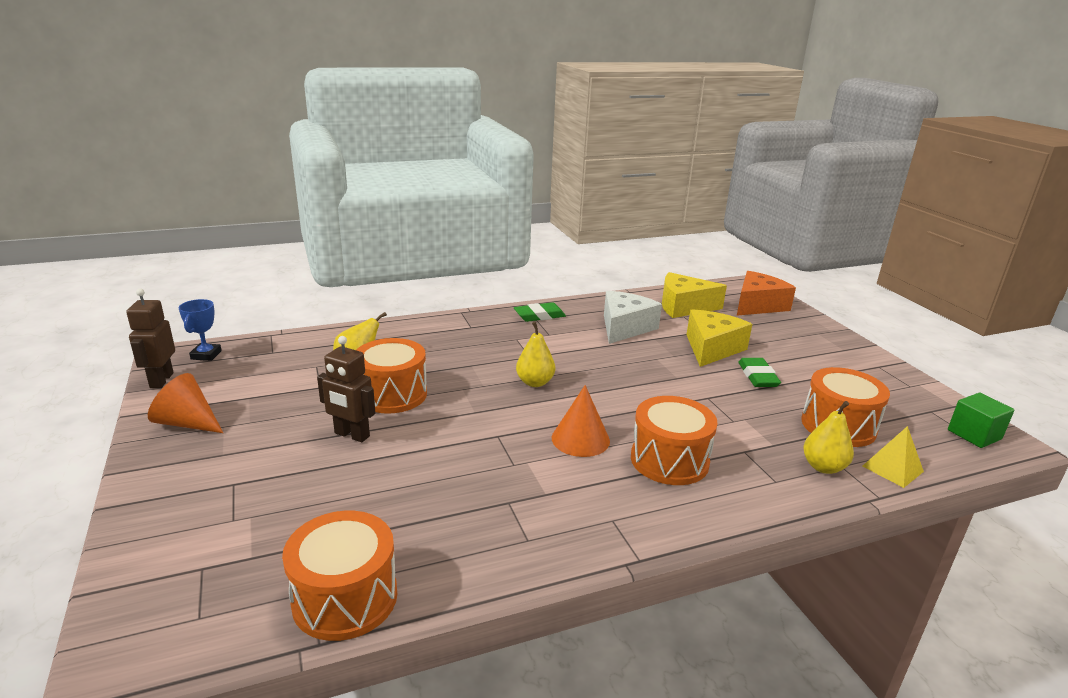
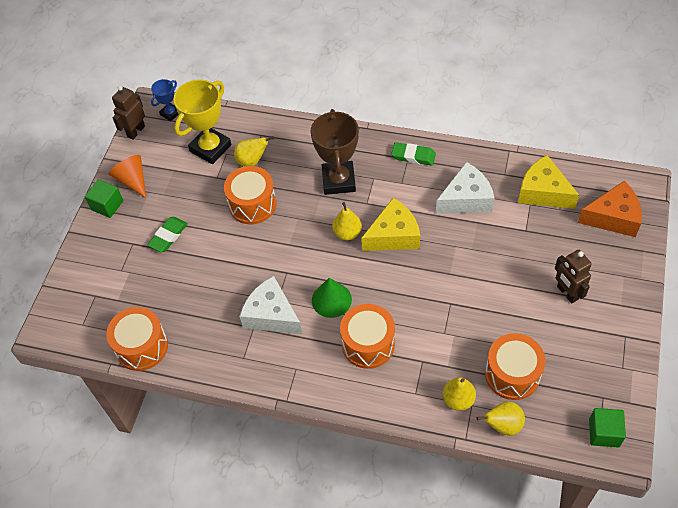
camera: 40 degrees right, 30 degrees up
brown robot [317,336,375,442] -> brown robot moved to [555,250,592,304]
orange cone [552,385,610,457] -> green cone [312,278,352,318]
yellow cheese [686,309,752,367] -> yellow cheese moved to [361,198,420,251]
green eraser [738,358,781,387] -> green eraser moved to [147,217,188,252]
yellow pyramid [863,426,924,488] -> yellow pear [476,401,525,436]
none -> green cube [85,179,123,218]
none -> yellow trophy [174,79,231,164]
none -> white cheese [239,276,302,334]
none -> brown trophy [311,109,359,195]

